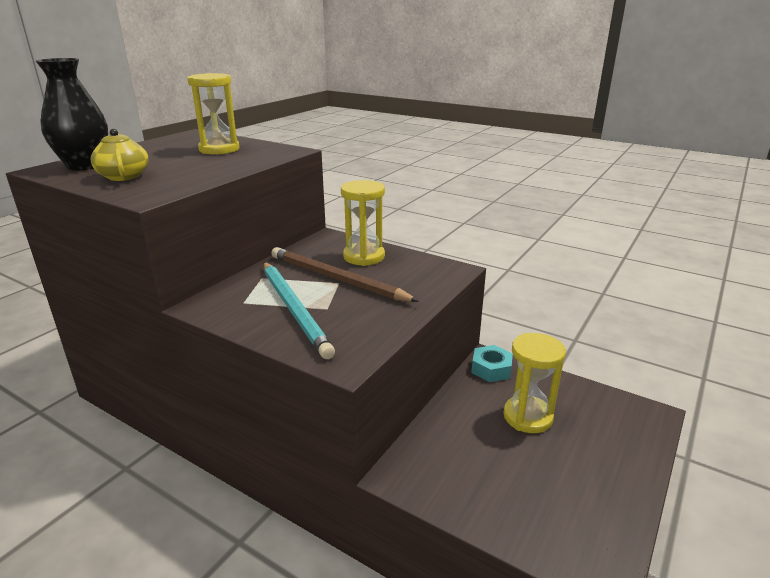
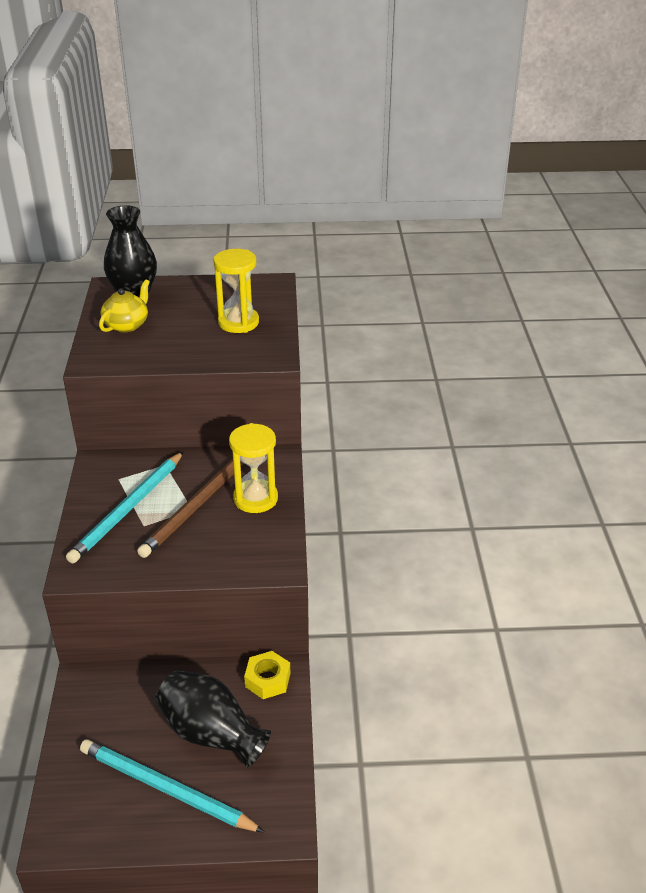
camera: 55 degrees right, 10 degrees up
brown pencil [271,247,419,302] -> brown pencil turned 150 degrees counterclockwise [137,459,244,558]
turquoise nut [471,345,513,382] -> yellow nut [244,651,290,699]
yellow hourglass [503,333,566,433] -> black vase [156,670,271,768]
none -> turquoise pencil [80,739,265,833]

